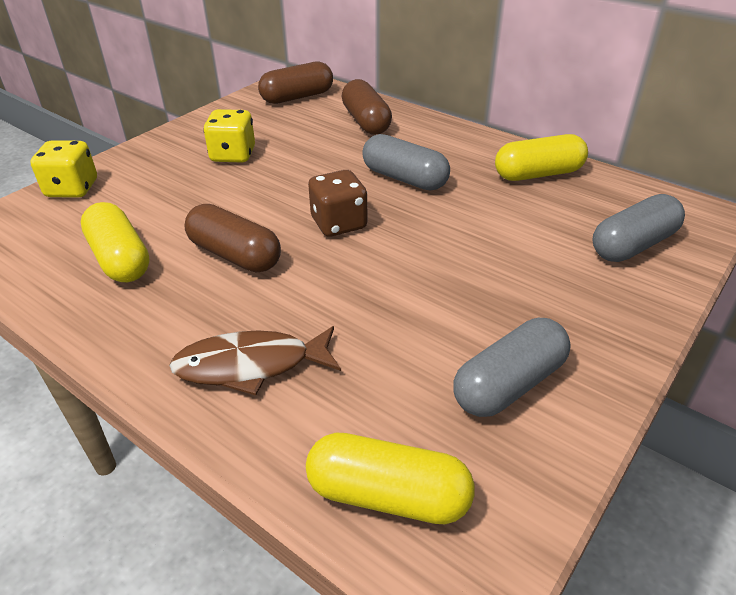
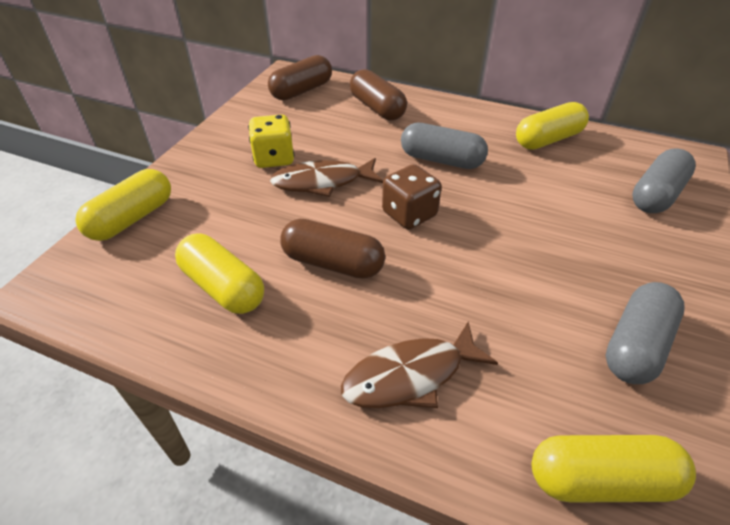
camera: 15 degrees left, 5 degrees up
yellow dice [30,140,97,198] -> yellow capsule [75,169,171,241]
none -> brown fish [270,158,383,197]

